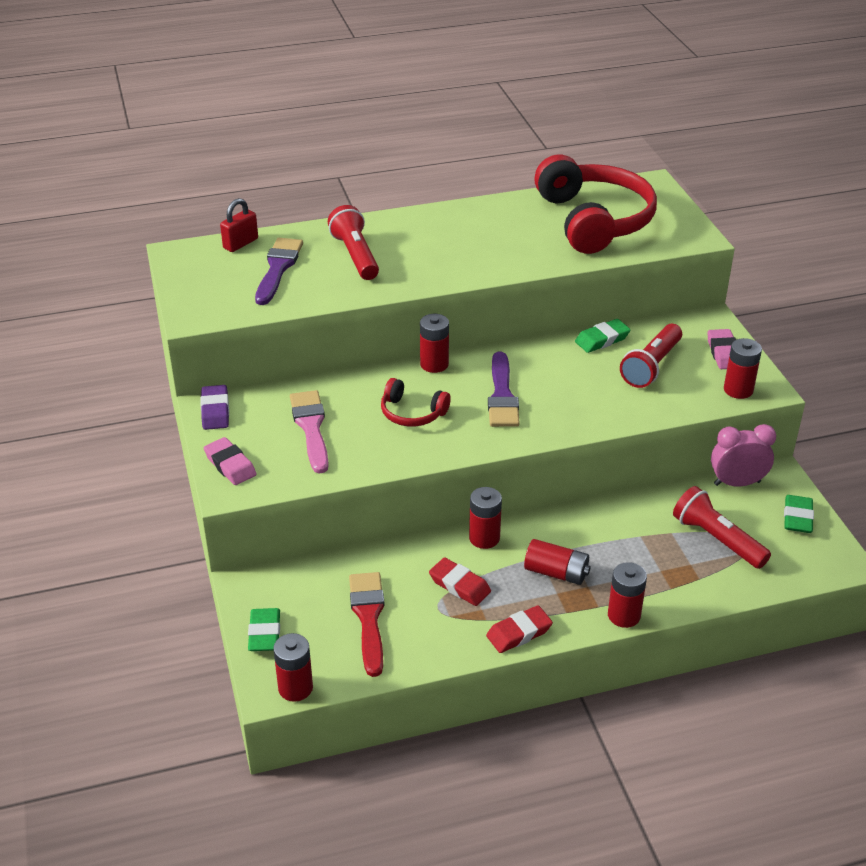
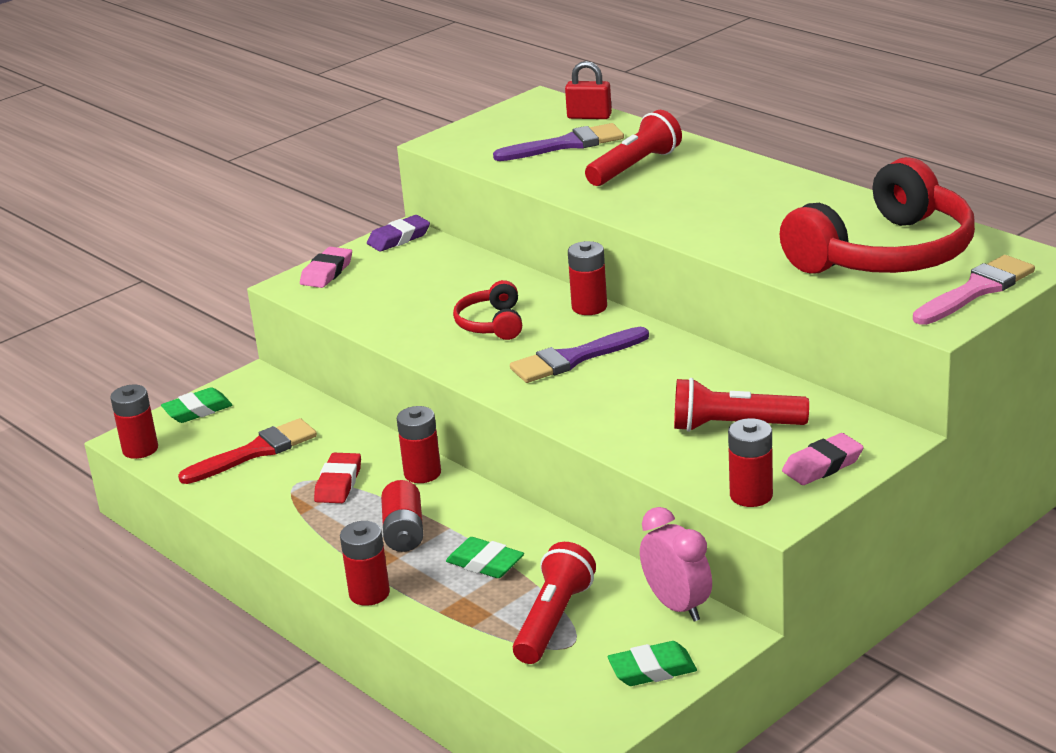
camera: 65 degrees right, 10 degrees down
pink brush [290,390,329,473] -> pink brush moved to [913,255,1035,325]
red eraser [486,605,553,653] -> none
green eraser [575,319,630,353] -> green eraser moved to [446,537,524,578]

